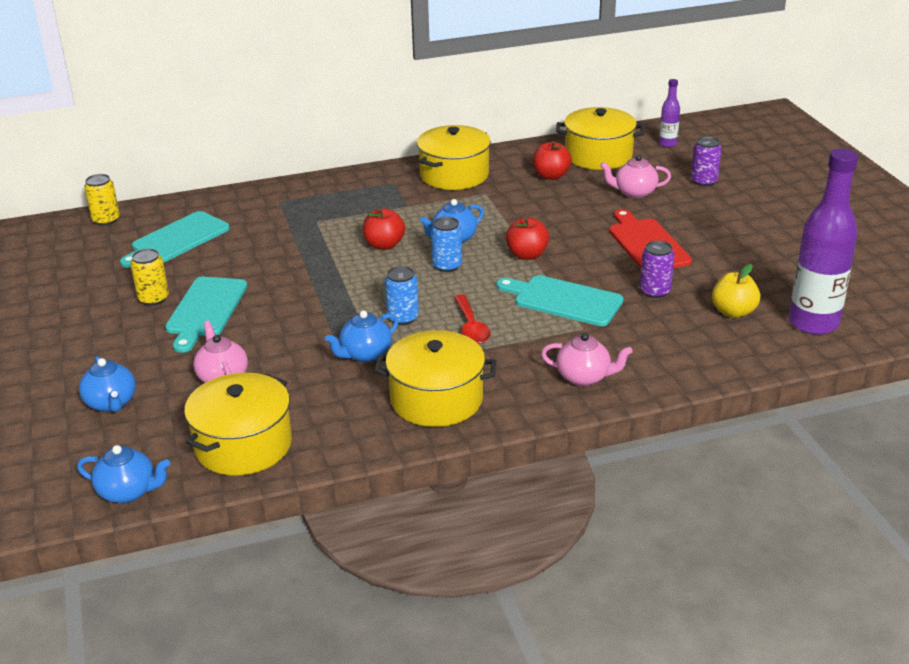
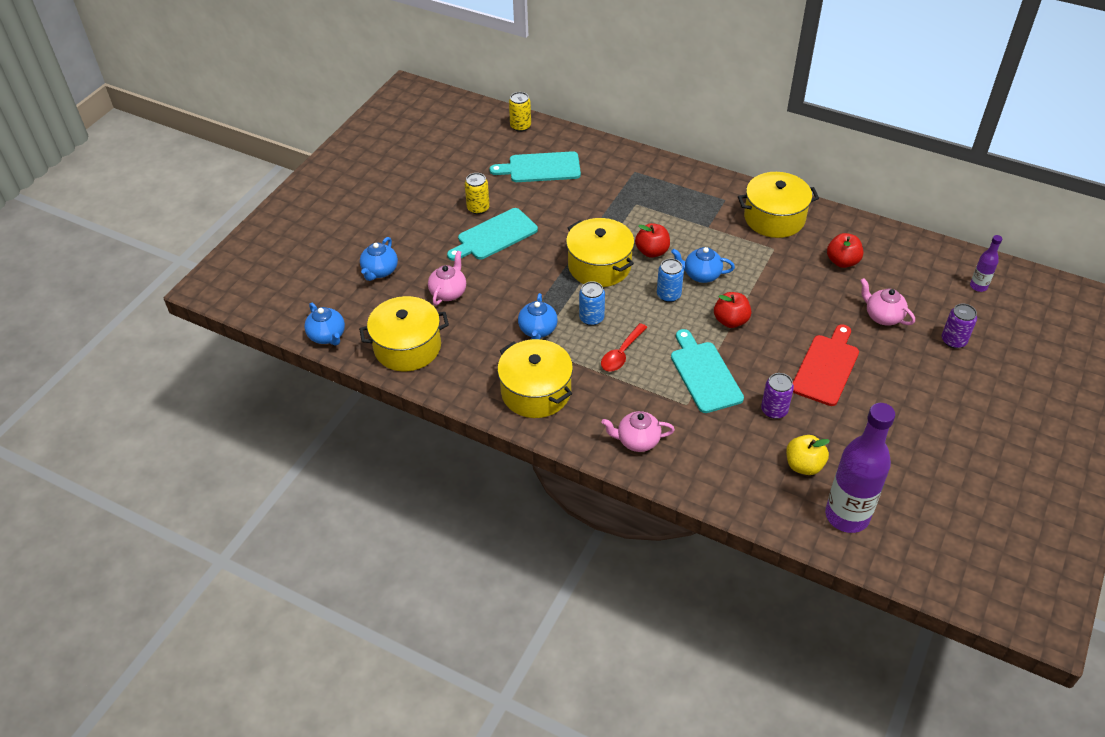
camera: 45 degrees right, 15 degrees up
blue teapot [325,310,398,362] -> blue teapot turned 90 degrees counterclockwise [518,293,558,339]
pink teapot [541,333,633,386] -> pink teapot turned 120 degrees clockwise [602,411,675,452]
yellow pot [556,107,644,170] -> yellow pot moved to [566,218,634,287]

